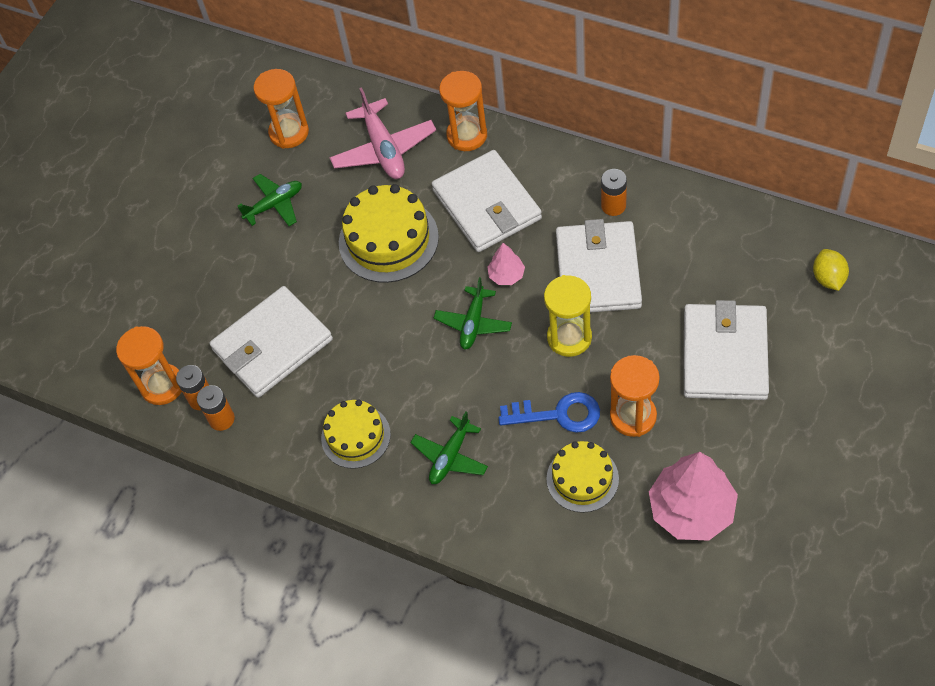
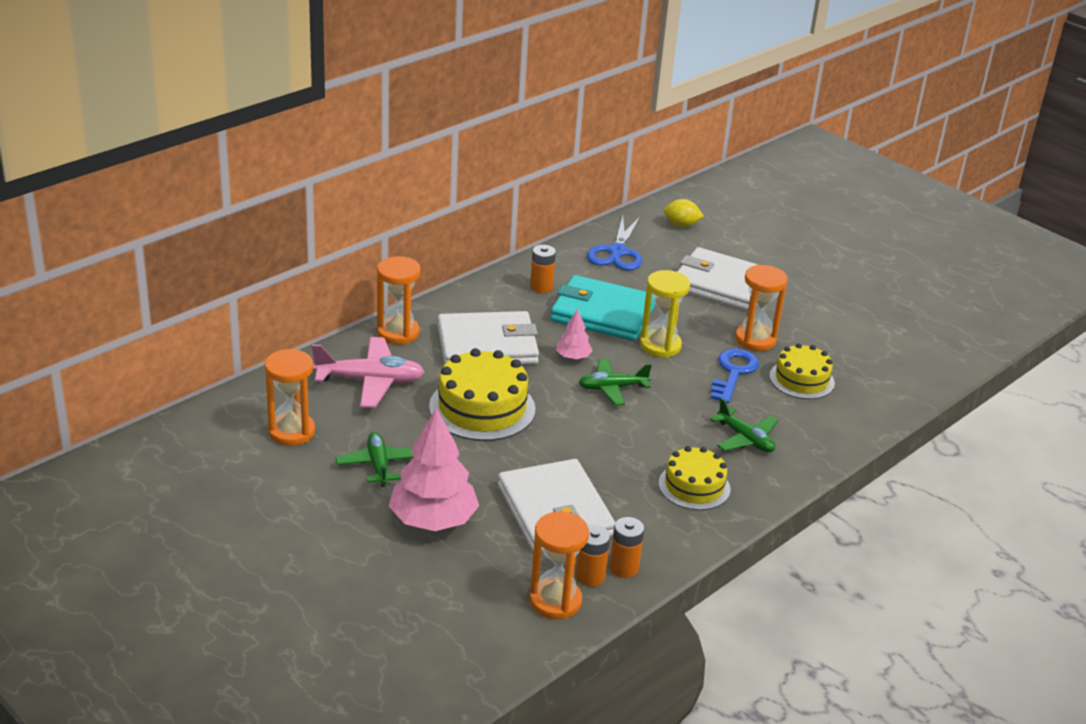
camera: 80 degrees left, 25 degrees down
green plane [433,277,512,350] -> green plane turned 135 degrees clockwise [579,359,652,406]
white wallet [556,219,642,312] -> turquoise wallet [550,275,655,341]
pink tree [649,452,738,541] -> pink tree moved to [389,408,479,531]
none -> blue scissors [587,215,642,270]

